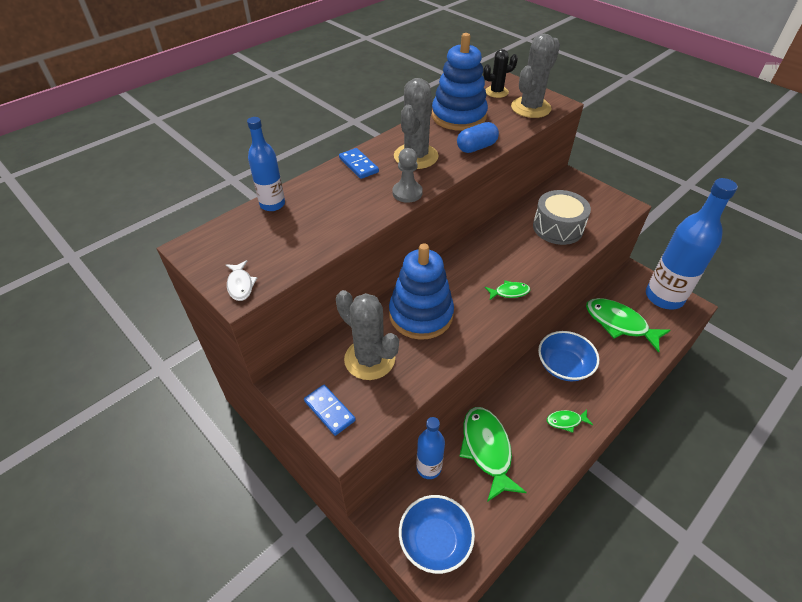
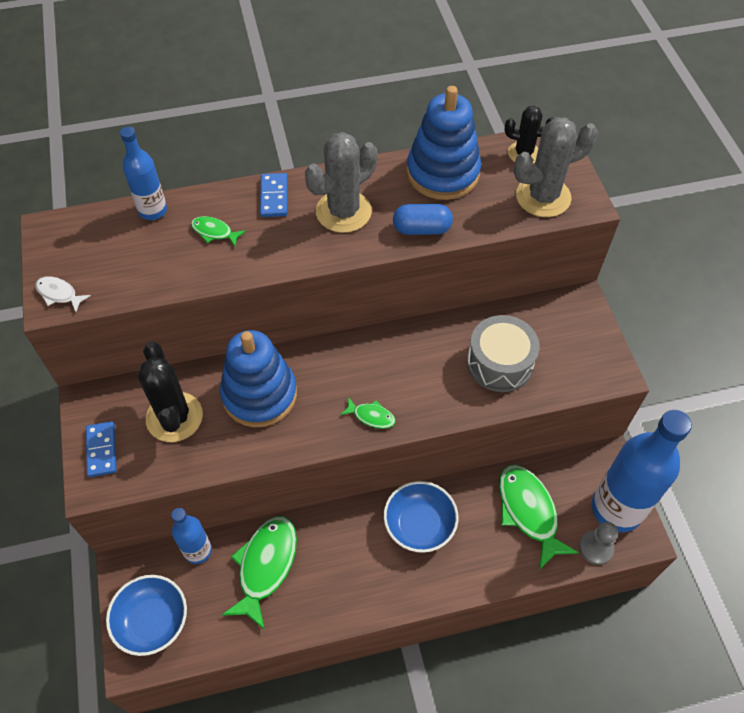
camera: 30 degrees right, 10 degrees up
white fish [226,260,257,301] -> white fish turned 105 degrees clockwise [35,276,91,312]
grey cactus [336,290,399,380] -> black cactus [138,342,203,442]
grey pawn [393,148,423,203] -> grey pawn moved to [579,522,618,565]
green fish [547,409,593,433] -> green fish moved to [191,216,246,246]

